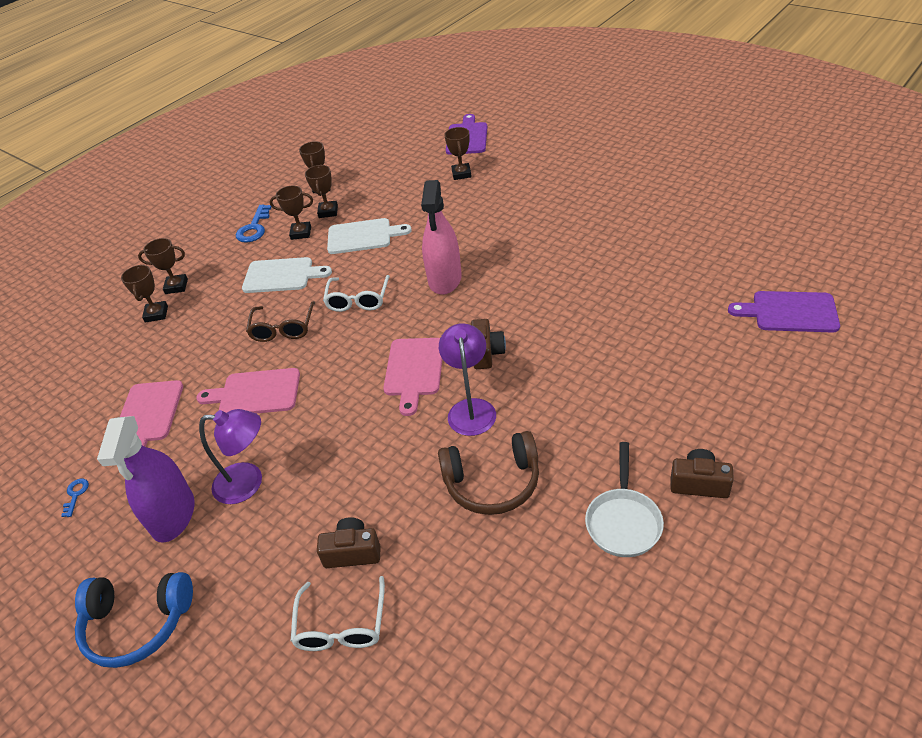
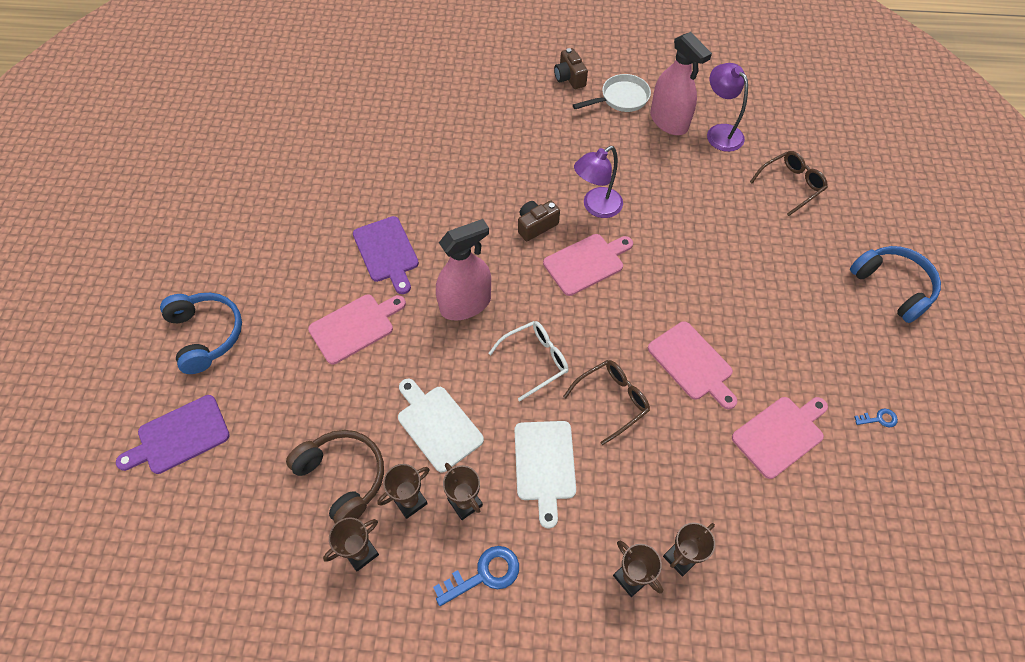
camera: 130 degrees left, 15 degrees up
blue key [61,479,89,517] -> blue key turned 150 degrees counterclockwise [854,409,898,427]
purple spray bottle [97,416,194,543] -> none
purple lamp [199,409,262,504] -> purple lamp moved to [707,63,748,152]
white cutting board [242,257,332,293] -> white cutting board turned 150 degrees counterclockwise [515,421,576,529]
white glasses [291,576,385,651] -> brown glasses [750,151,828,216]
brown camera [317,517,381,568] -> none
brown headphones [438,431,539,515] -> brown headphones moved to [286,430,384,524]
brown trophy [444,127,472,180] -> none
purple cutting board [728,291,840,332] -> purple cutting board moved to [353,216,419,294]
none -> blue headphones [160,293,242,374]
none -> pink cutting board [308,295,406,364]
none -> pink spray bottle [650,32,712,135]

